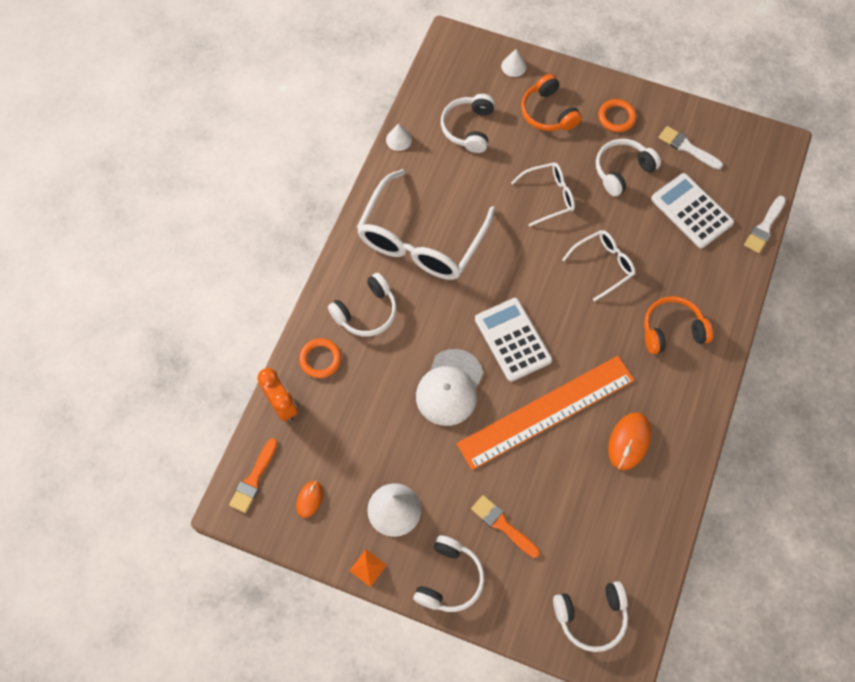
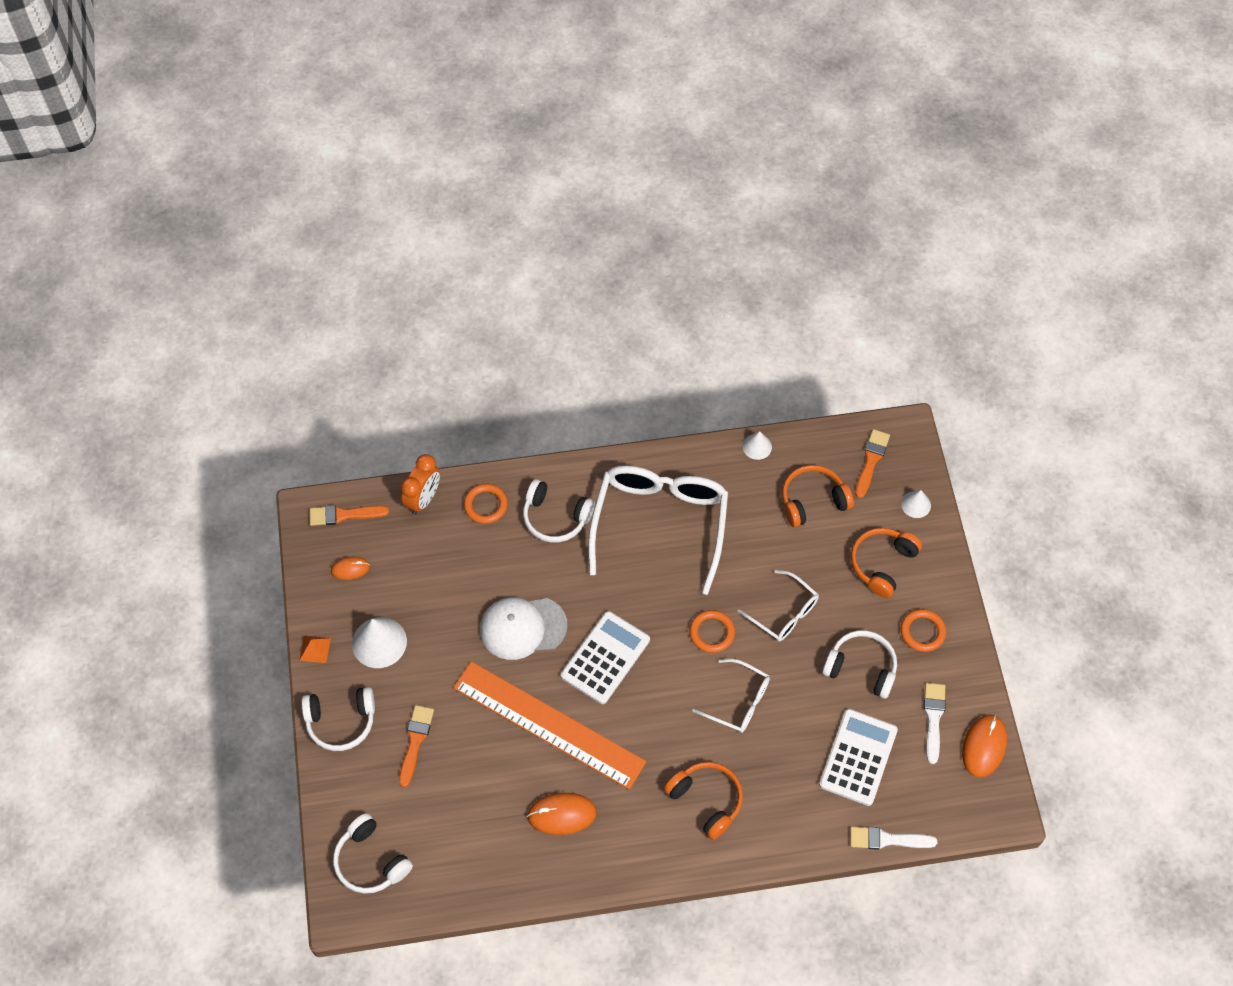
camera: 60 degrees right, 5 degrees down
white glasses [356,169,495,280] -> white glasses turned 105 degrees clockwise [588,466,728,595]
white headphones [441,94,495,153] -> orange headphones [782,465,854,527]
none -> orange ring [689,610,735,653]
none -> orange brush [855,429,890,498]
none -> orange mouse [962,714,1007,778]

